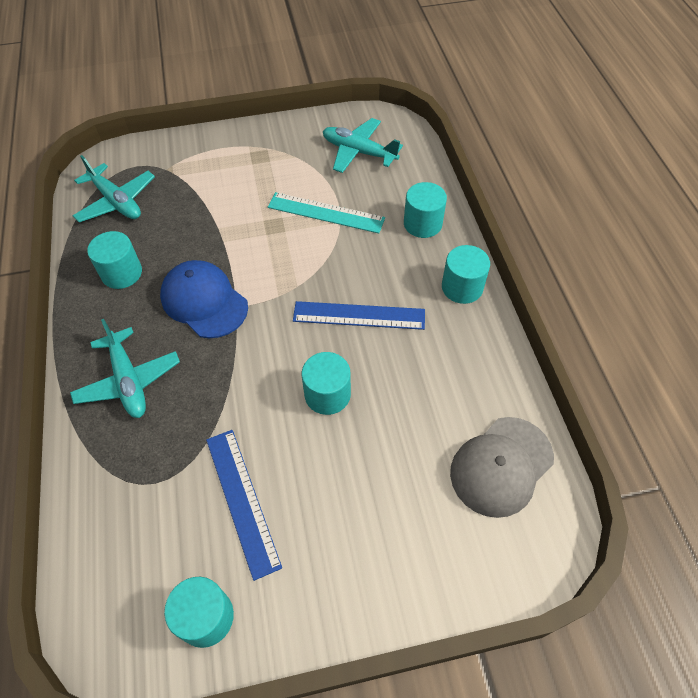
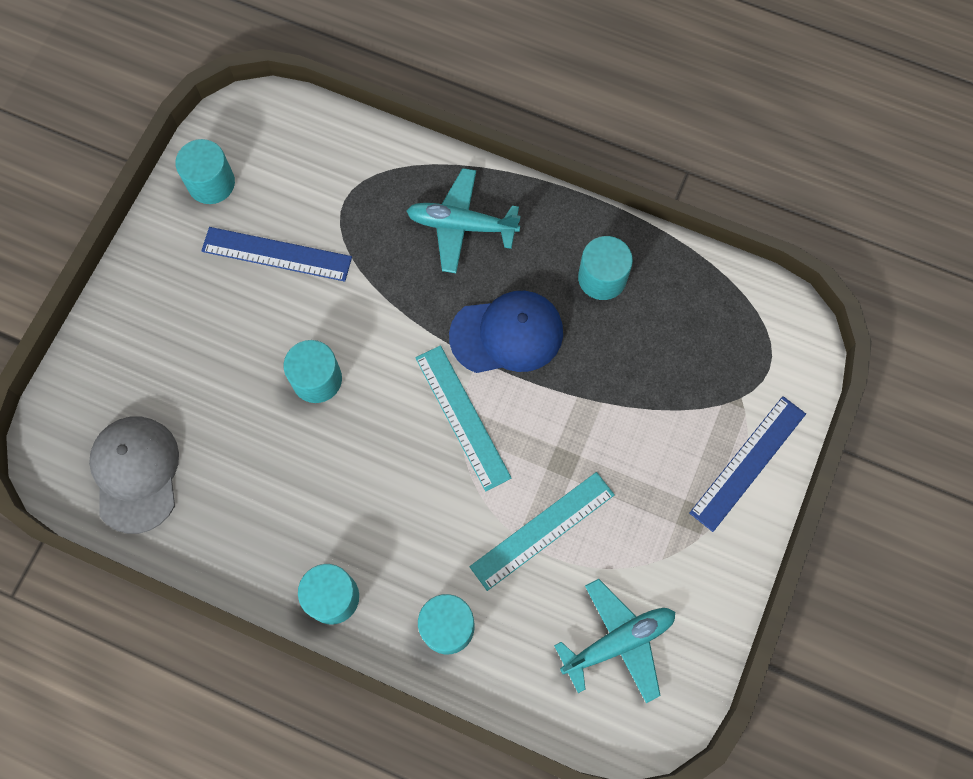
camera: 125 degrees right, 15 degrees up
turquoise plane [73,155,155,222] -> none
blue ruler [293,301,425,330] -> blue ruler moved to [689,396,806,532]
none -> turquoise ruler [415,345,512,491]

